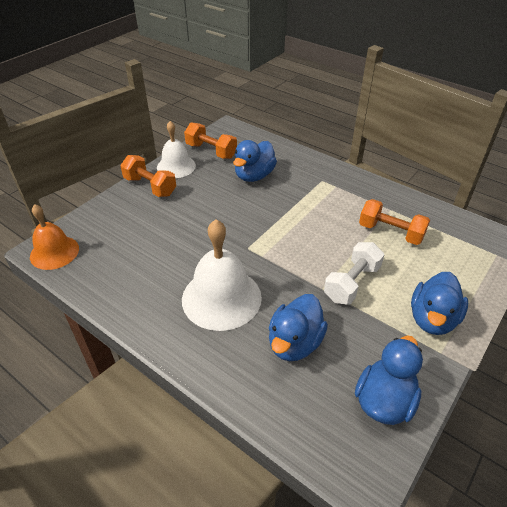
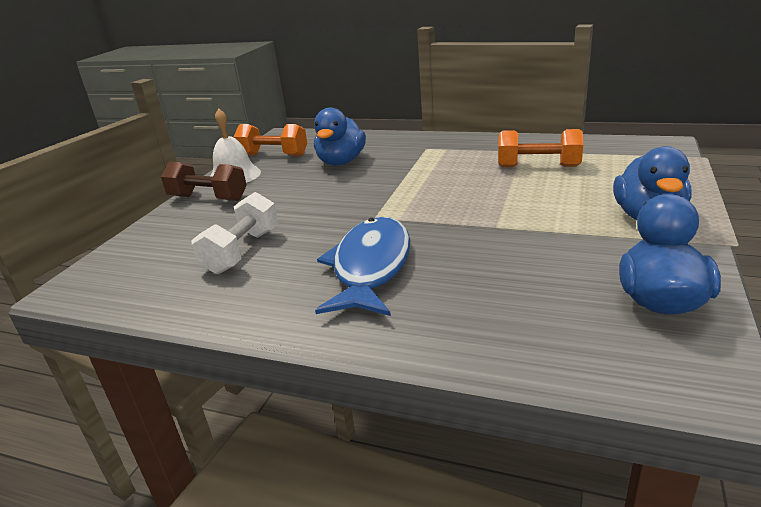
camera: 15 degrees left, 15 degrees down
orange bell [30,204,79,270] -> none
orange dumbbell [120,155,176,197] -> brown dumbbell [161,162,247,201]
white bell [182,220,262,331] -> blue fish [315,217,410,316]
blue duck [269,294,328,361] -> none
white dumbbell [324,242,384,305] -> white dumbbell moved to [191,192,278,274]

